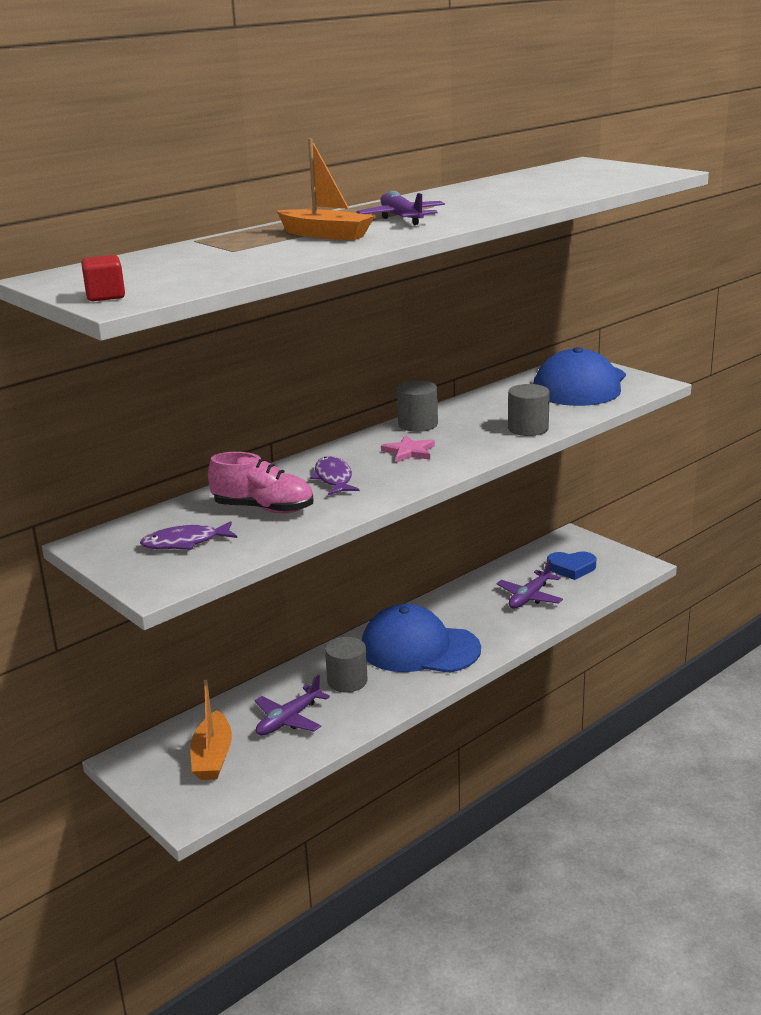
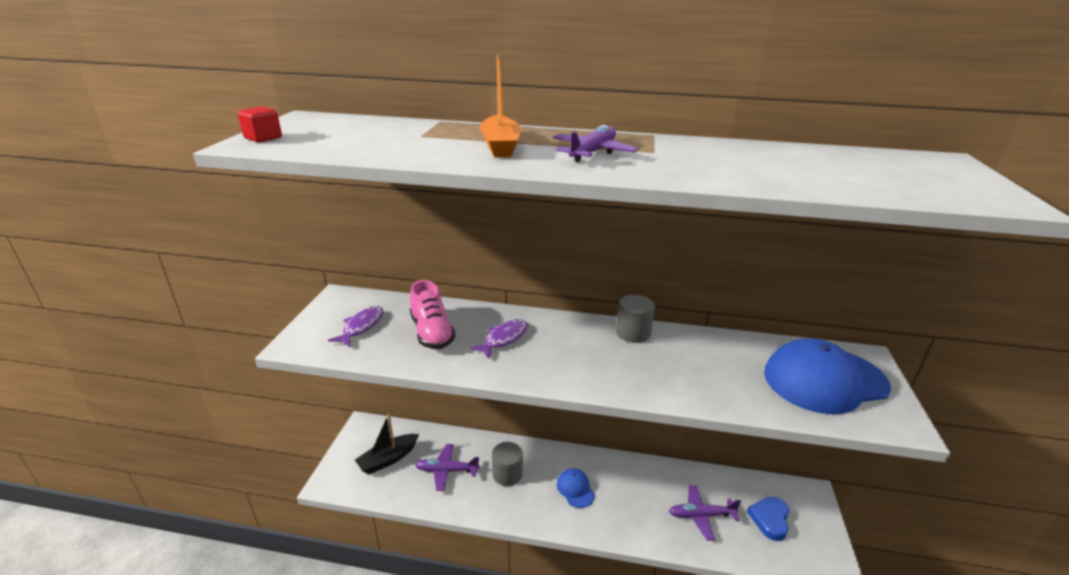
camera: 50 degrees right, 5 degrees up
purple fish [140,521,237,550] -> purple fish turned 75 degrees clockwise [328,306,383,347]
orange boat [190,680,232,780] -> black boat [355,414,419,474]
blue cap [362,604,481,673] -> blue cap [557,468,595,508], size x0.46
pink star [381,435,435,463] -> none
grey cylinder [508,384,550,436] -> none
blue heart [547,551,596,580] -> blue heart turned 60 degrees clockwise [747,497,789,541]

